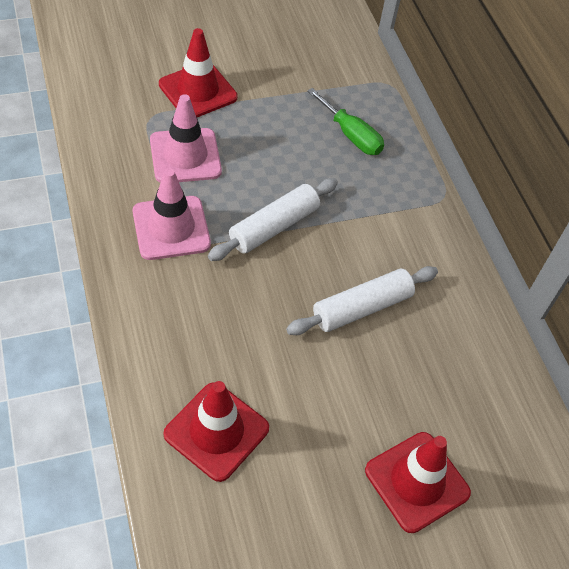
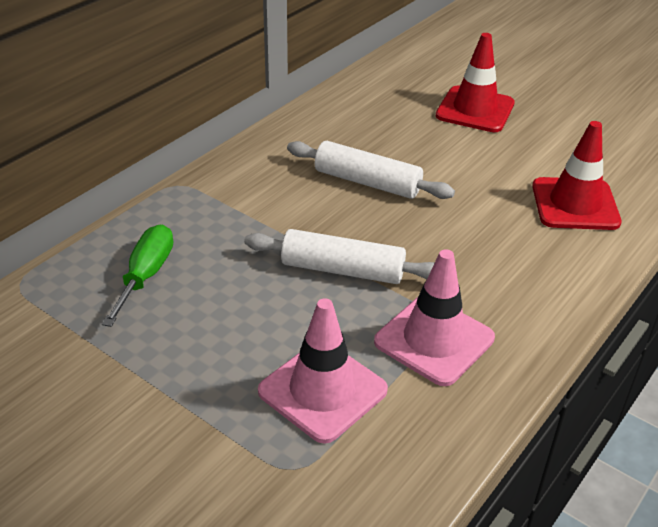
camera: 120 degrees left, 15 degrees down
red traffic cone [159,28,238,117] -> none

